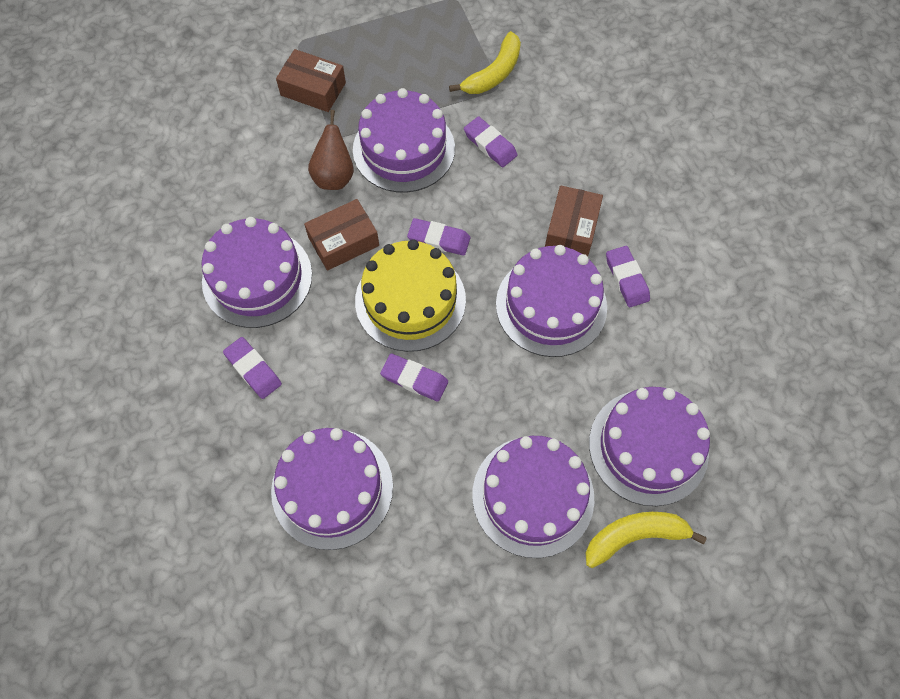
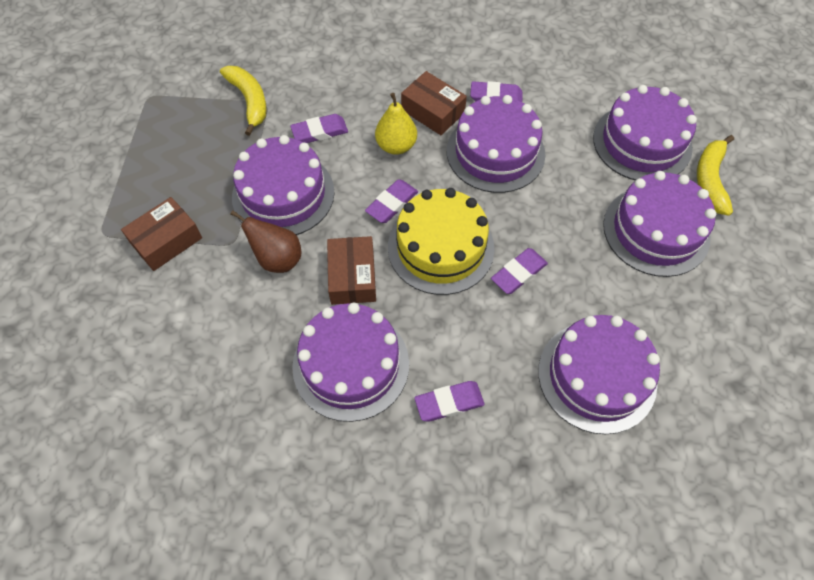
camera: 65 degrees left, 5 degrees down
none -> yellow pear [375,93,417,155]

